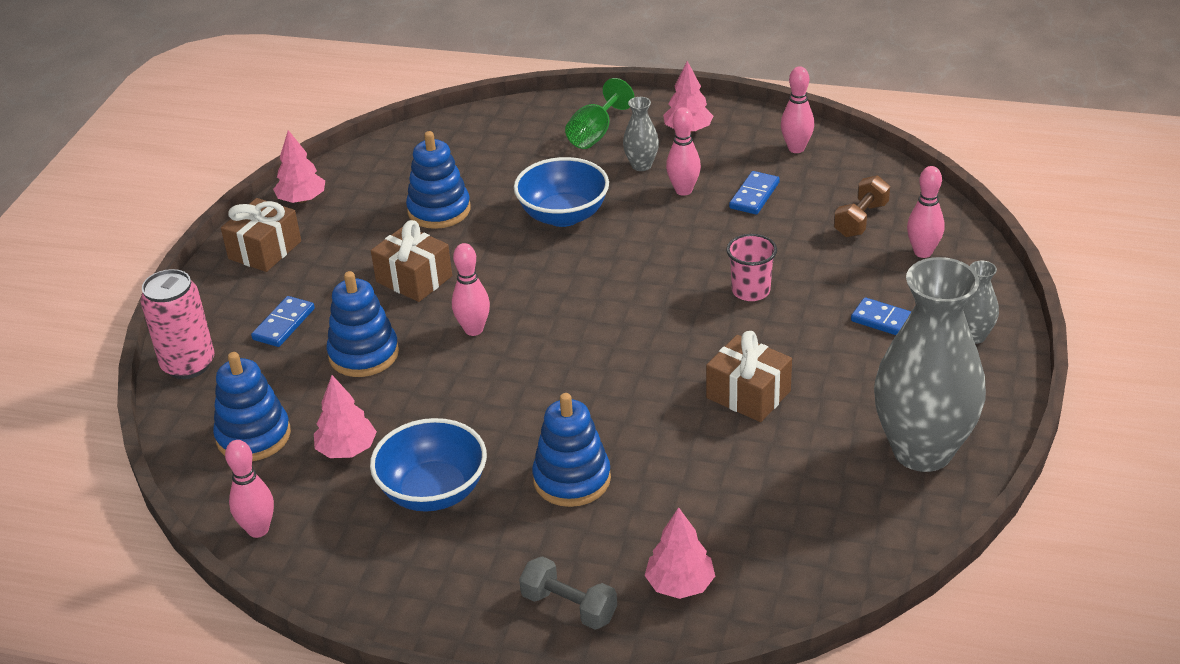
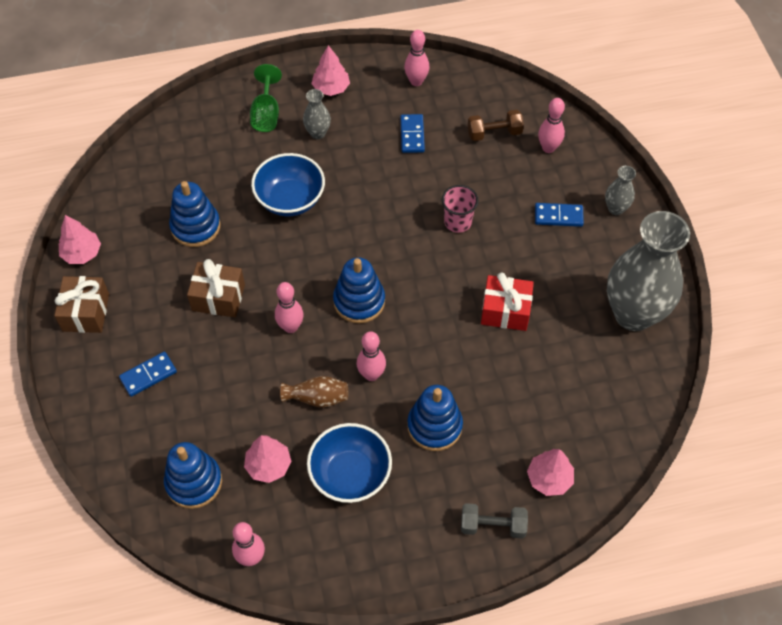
camera: 30 degrees left, 20 degrees up
pink can [140,269,214,379] -> none
blue domino [251,296,315,347] -> blue domino turned 60 degrees clockwise [119,352,177,397]
blue stacking toy [327,271,399,377] -> blue stacking toy moved to [333,257,385,323]
pink bowling pin [666,107,701,196] -> pink bowling pin moved to [357,331,386,381]
brown gift [706,331,792,422] -> red gift [481,272,534,331]
brown dumbbell [834,176,890,237] -> brown dumbbell turned 75 degrees clockwise [468,110,524,141]
none -> brown vase [280,376,348,408]

